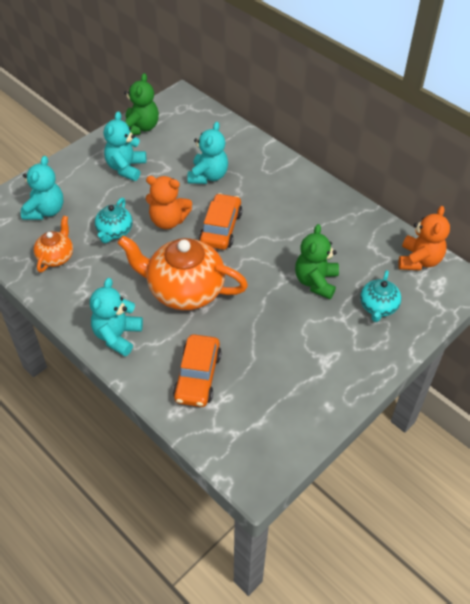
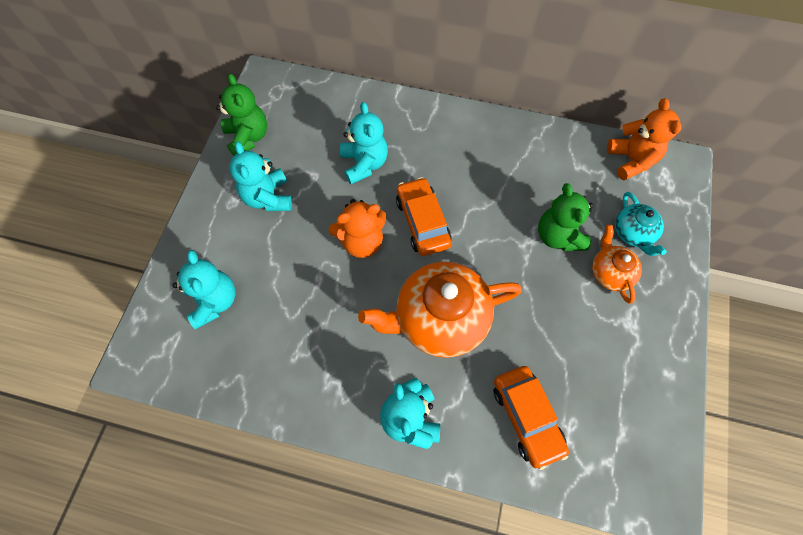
camera: 30 degrees left, 15 degrees up
orange teapot [34,216,73,273] -> orange teapot moved to [592,225,642,303]
turquoise teapot [95,198,133,243] -> none

